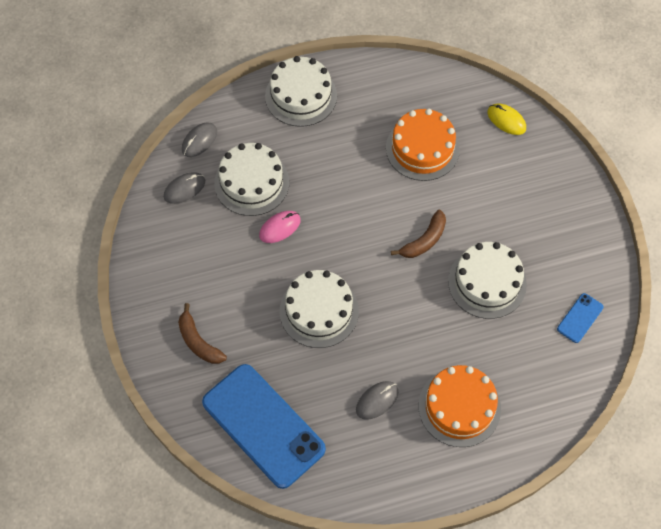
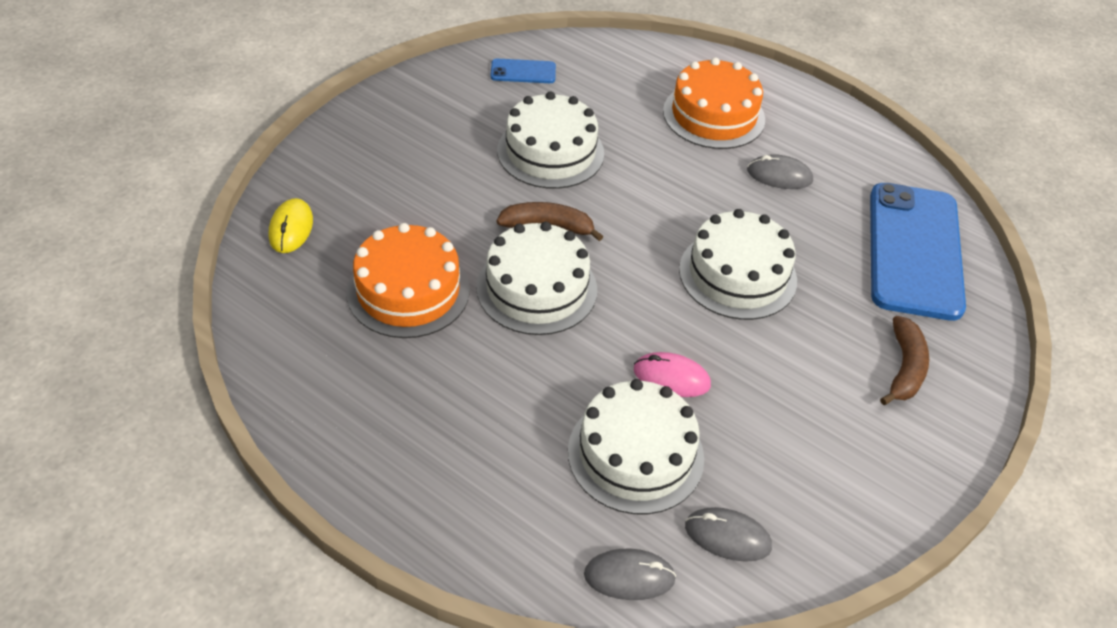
camera: 130 degrees left, 15 degrees down
white cake [265,56,337,127] -> white cake moved to [476,222,597,335]

